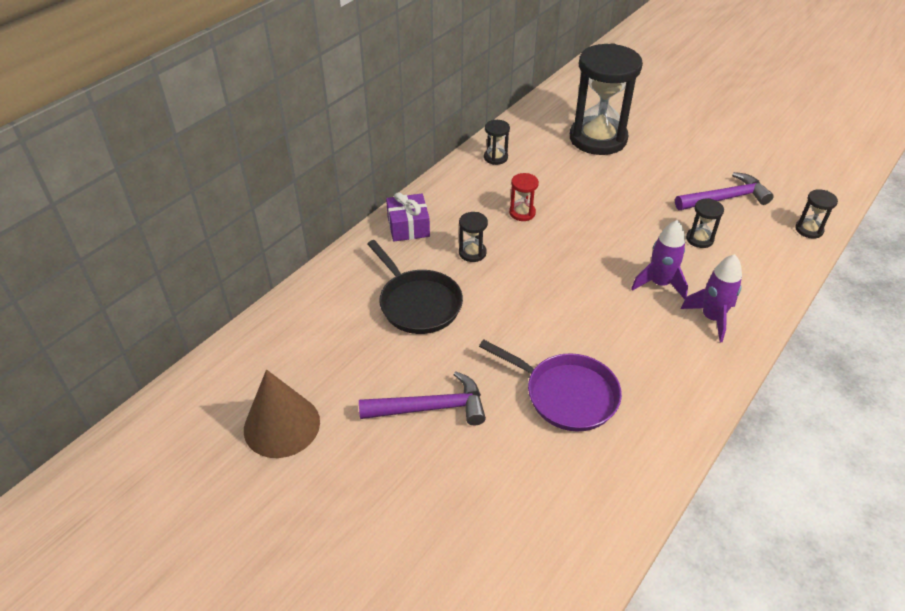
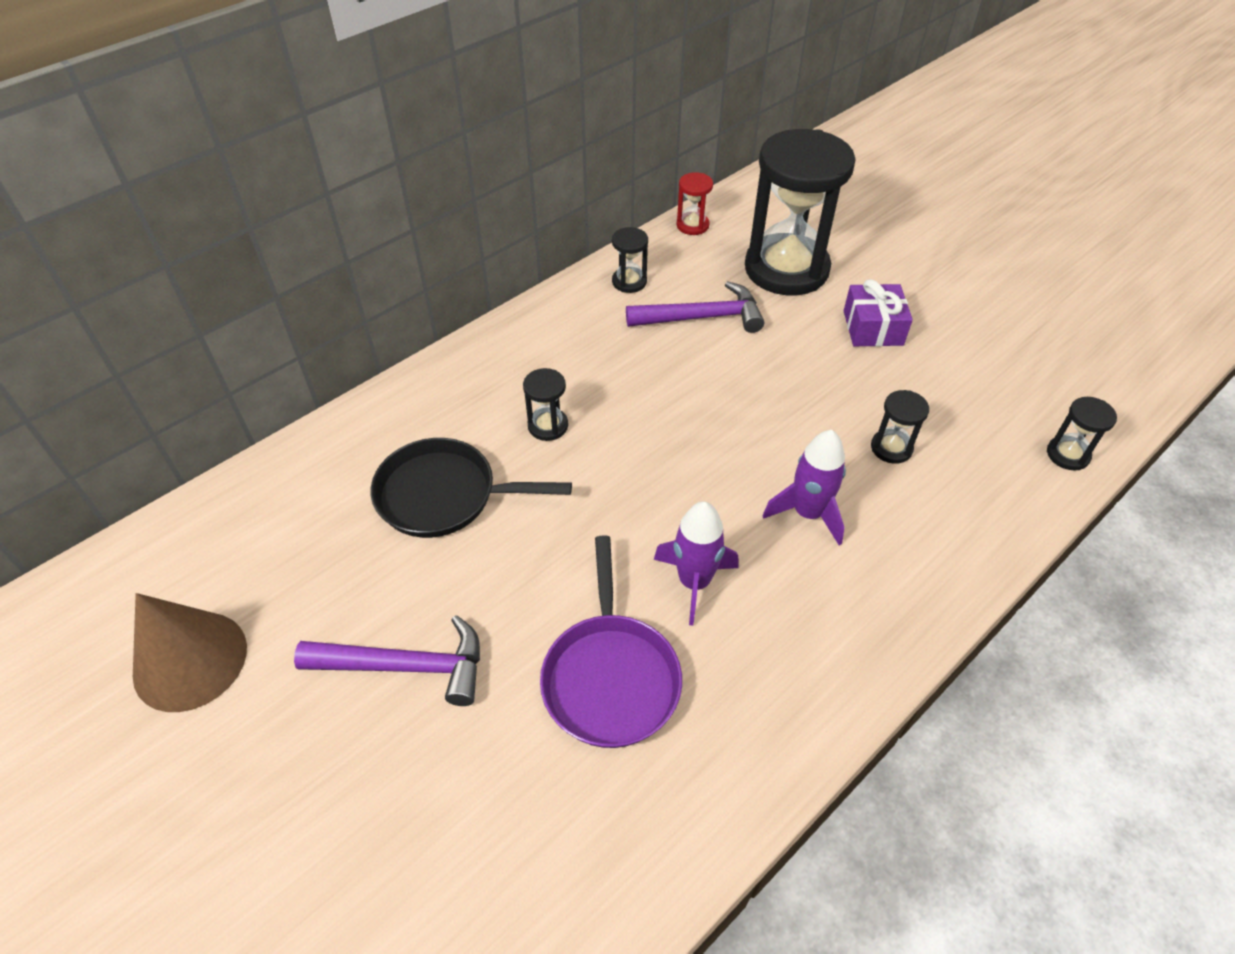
camera: 10 degrees right, 5 degrees up
black pan [367,240,463,334] -> black pan turned 120 degrees clockwise [371,438,572,538]
purple gift [386,192,430,242] -> purple gift moved to [844,279,913,347]
purple pan [479,340,622,431] -> purple pan turned 45 degrees clockwise [540,535,682,748]
red hourglass [509,173,539,221] -> red hourglass moved to [676,172,713,235]
purple hammer [675,172,774,210] -> purple hammer moved to [626,281,764,333]
purple rocket [680,254,742,342] -> purple rocket moved to [654,502,739,626]

